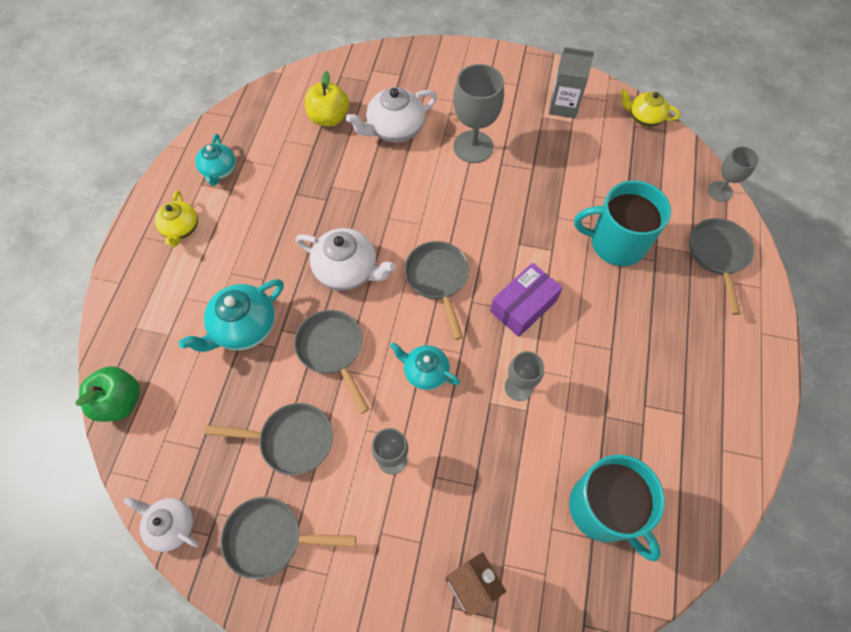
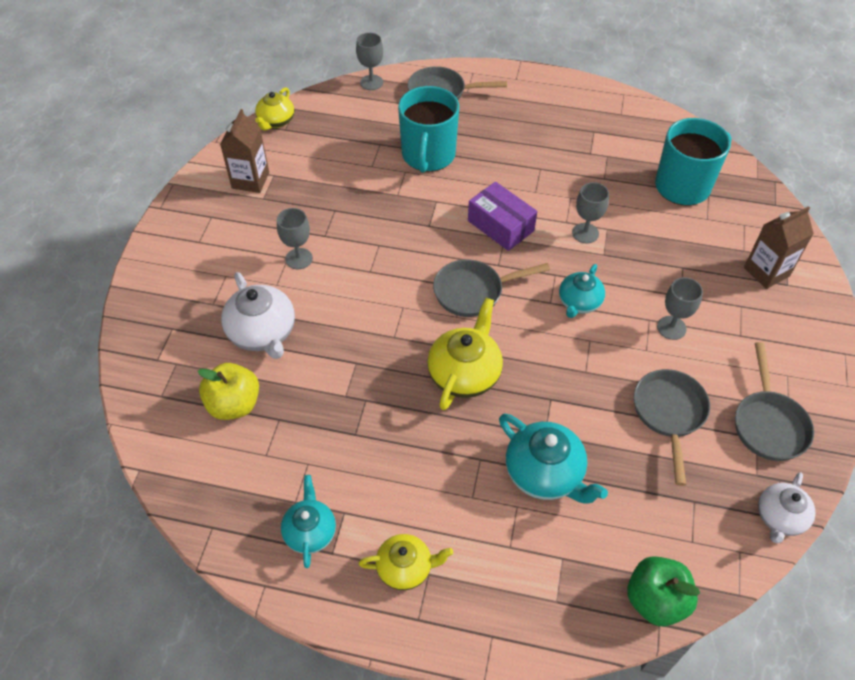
camera: 90 degrees left, 10 degrees down
turquoise teapot [195,134,236,186] -> turquoise teapot turned 90 degrees counterclockwise [281,475,336,568]
grey pan [294,310,369,414] -> none
white teapot [296,228,396,291] -> yellow teapot [427,298,503,410]
grey goblet [453,64,504,163] -> grey goblet [277,208,313,269], size x0.59
grey carton [549,47,595,118] -> brown carton [220,109,269,193]

